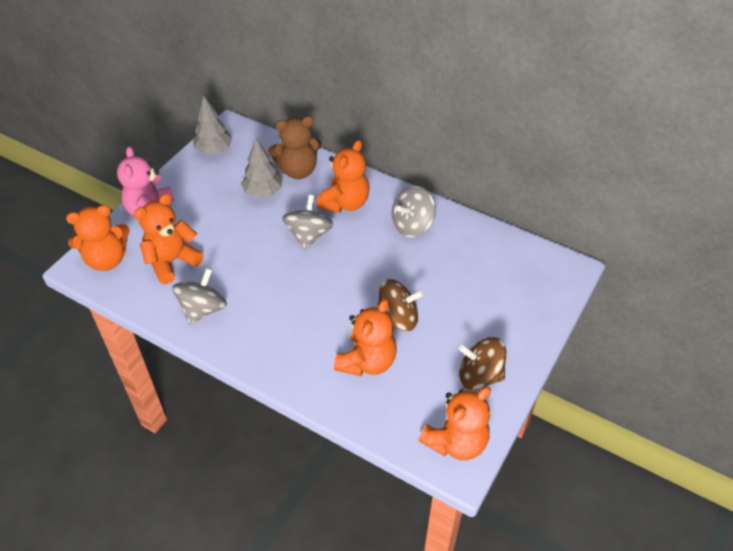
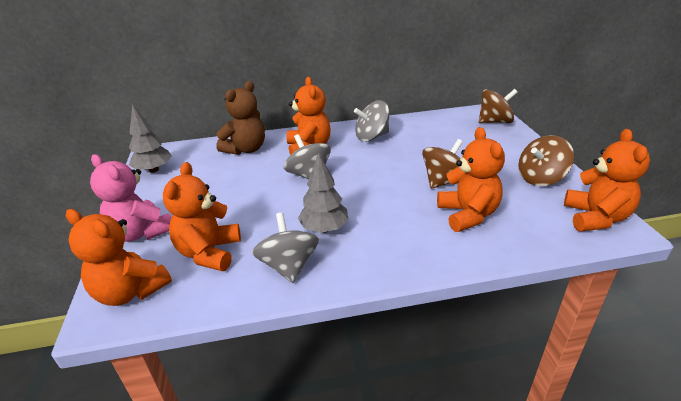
camera: 40 degrees left, 15 degrees down
orange teddy bear [66,205,130,271] -> orange teddy bear turned 90 degrees clockwise [66,209,172,306]
grey tree [241,138,282,198] -> grey tree moved to [298,152,349,233]
grey spinning top [392,186,436,237] -> grey spinning top turned 60 degrees clockwise [354,101,390,142]
none -> brown spinning top [479,89,518,123]

